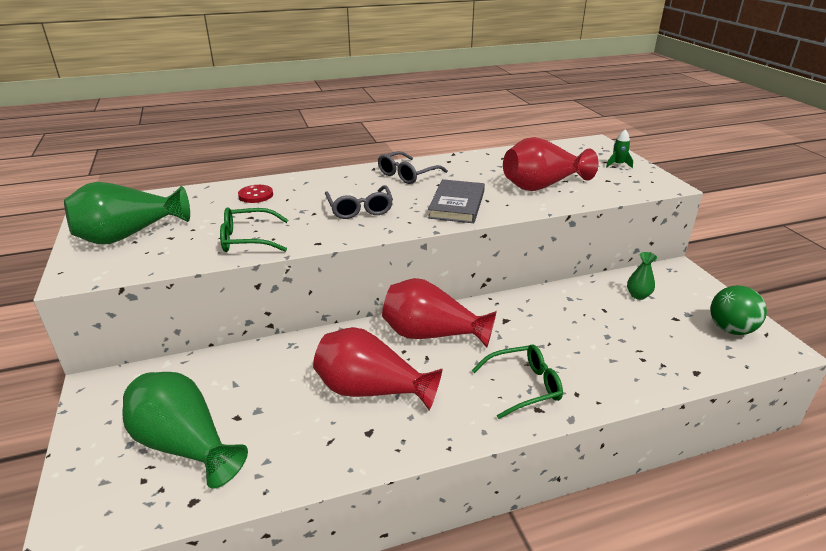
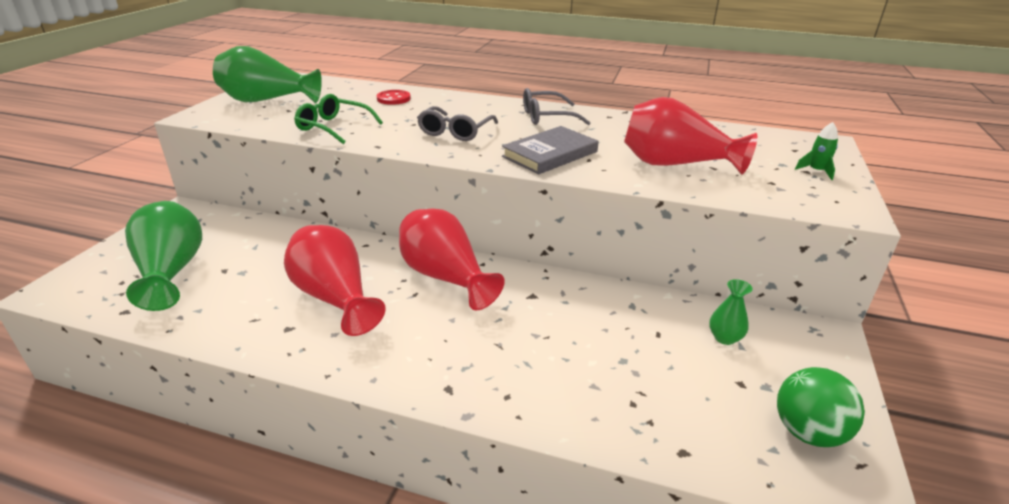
camera: 35 degrees right, 0 degrees up
green glasses [472,345,563,419] -> none

